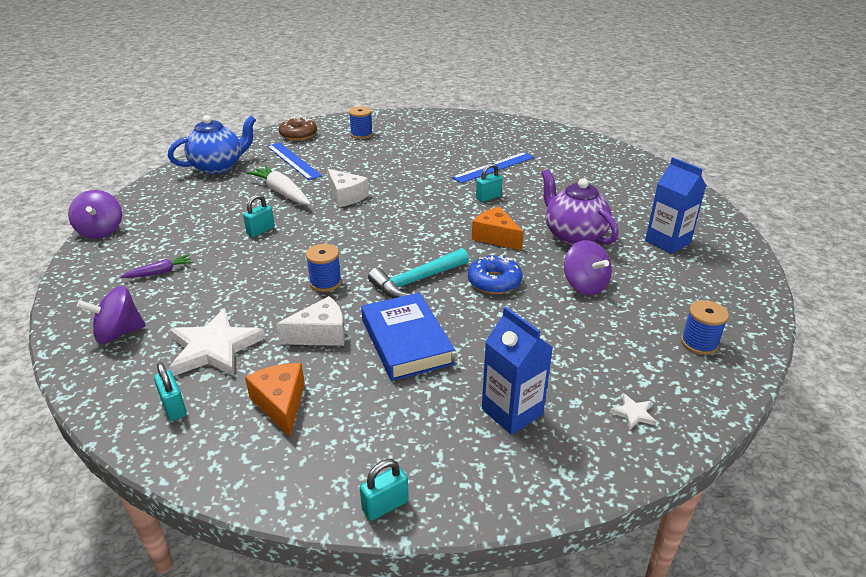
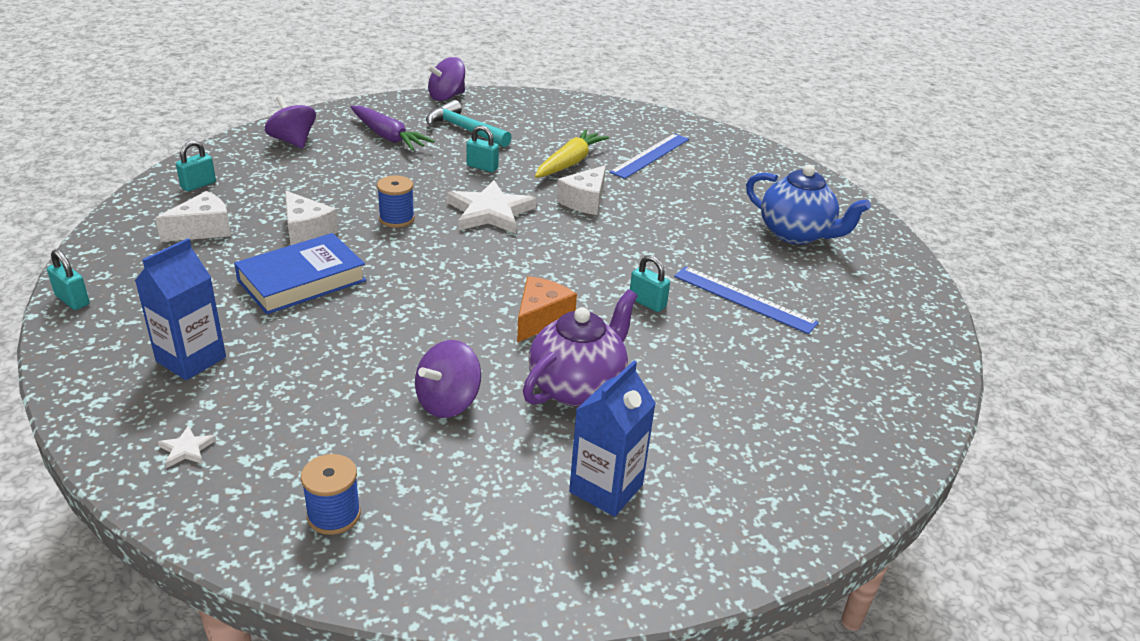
camera: 70 degrees right, 0 degrees up
purple carrot [121,255,193,278] -> purple carrot [350,106,434,150], size x1.77
blue teapot [168,115,256,174] -> blue teapot moved to [746,164,871,244]
white star [169,308,265,376] -> white star moved to [447,180,536,234]
orange cheese [245,363,305,437] -> white cheese [155,191,231,242]
white carrot [246,165,311,205] -> yellow carrot [535,130,609,178]
brown donut [279,117,317,141] -> none
blue spool [349,107,373,139] -> none
turquoise hammer [368,248,469,298] -> turquoise hammer moved to [426,100,511,147]
blue donut [468,255,523,294] -> none

